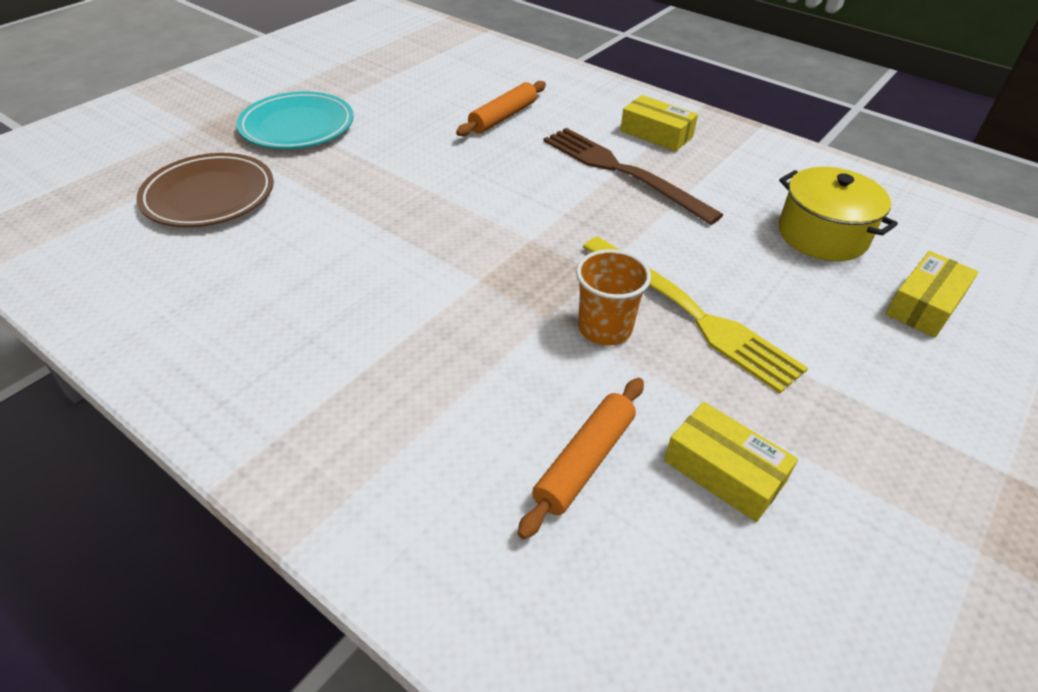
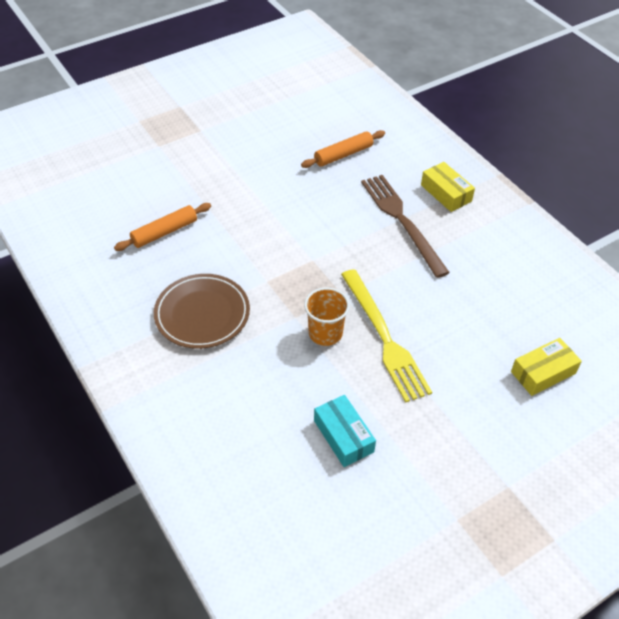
camera: 20 degrees right, 5 degrees up
brown plate [137,153,274,227] -> brown plate moved to [154,274,250,349]
turquoise plate [236,92,354,149] -> none
orange rolling pin [518,378,644,539] -> orange rolling pin moved to [114,203,211,251]
yellow box [664,402,798,522] -> turquoise box [314,395,376,467]
yellow pot [778,167,898,261] -> none

